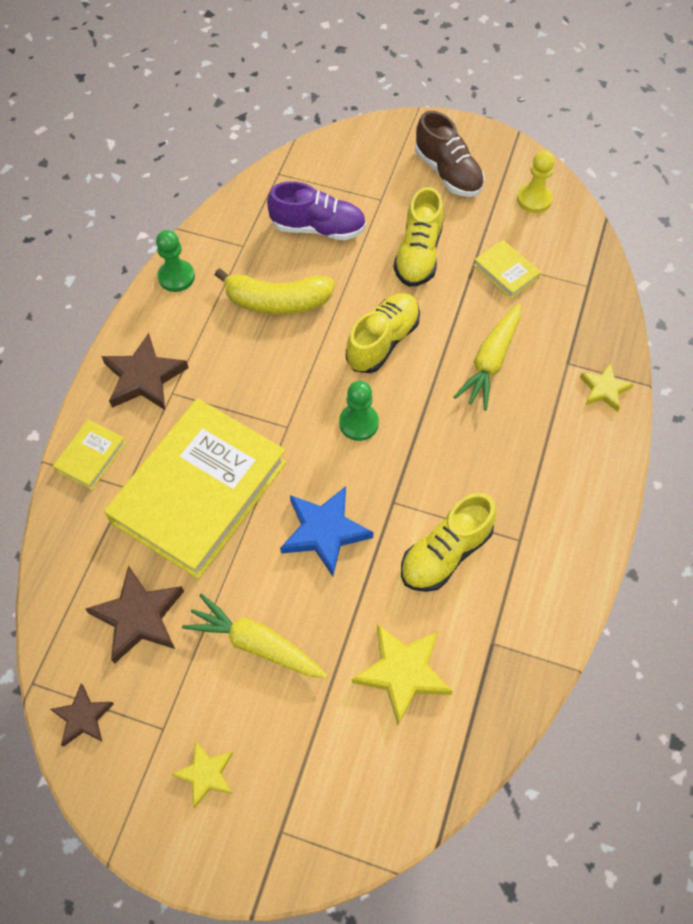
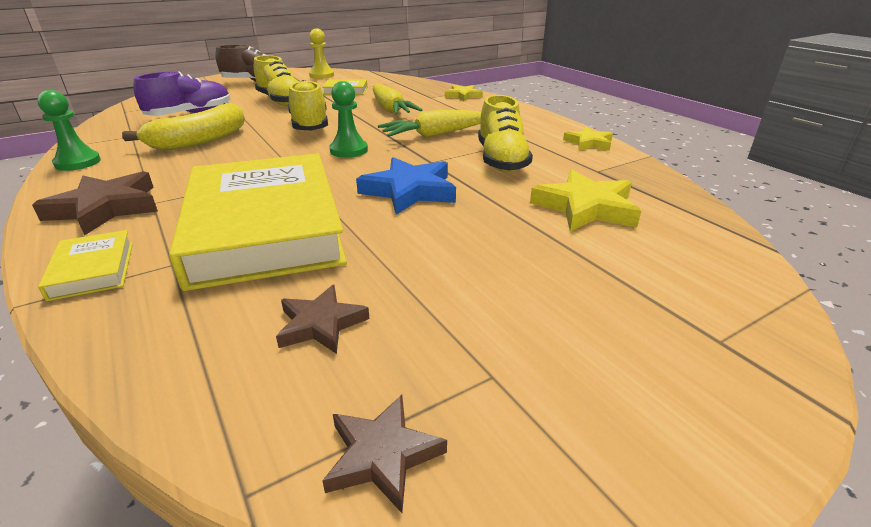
camera: 50 degrees left, 30 degrees down
brown star [85,565,184,664] -> brown star [276,285,369,354], size x0.61
yellow star [171,741,233,808] -> yellow star moved to [563,127,613,151]
yellow carrot [182,594,328,678] -> yellow carrot moved to [378,110,481,138]

